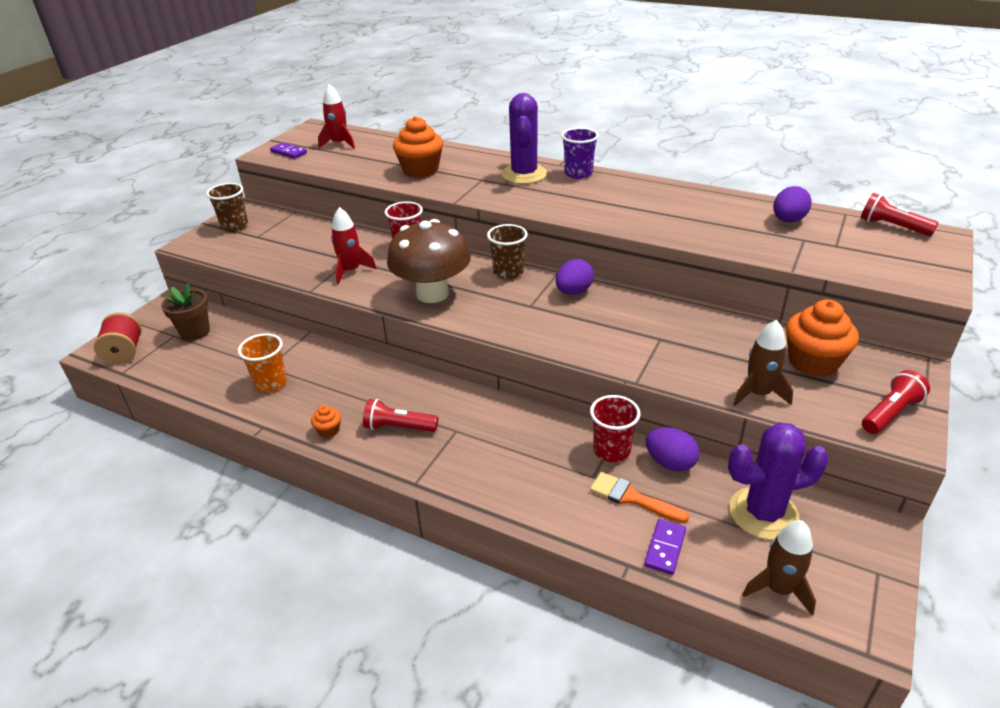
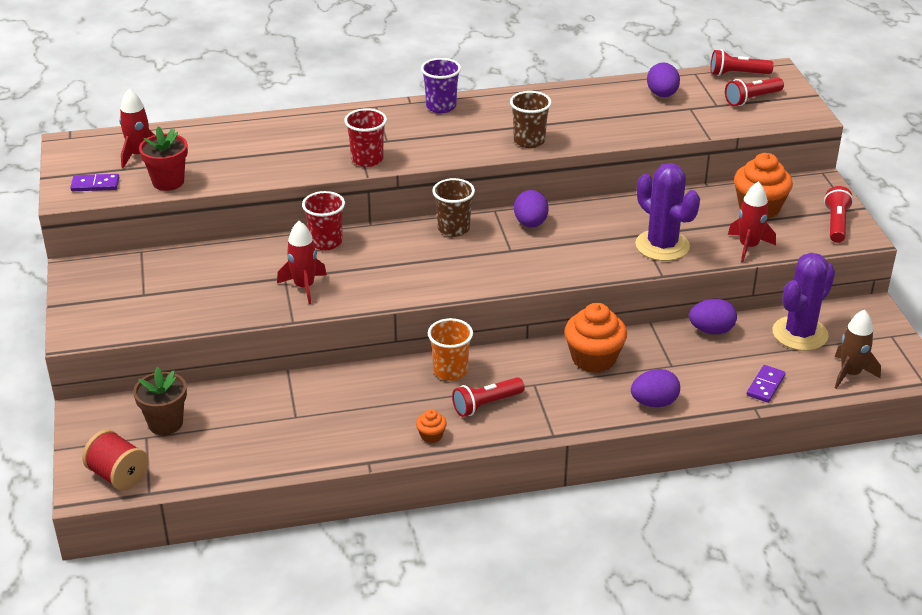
camera: 40 degrees left, 0 degrees up
brown cup [206,183,248,232] -> brown cup moved to [510,91,552,148]
orange cup [238,333,287,393] -> orange cup moved to [428,318,473,381]
brown mushroom [387,219,471,303] -> none
orange cupcake [393,116,443,178] -> orange cupcake moved to [564,303,627,373]
purple cactus [501,93,547,184] -> purple cactus moved to [635,163,700,261]
red cup [590,395,640,462] -> red cup moved to [344,108,387,167]
orange brush [590,472,689,523] -> none
purple domino [644,519,686,575] -> purple domino turned 45 degrees clockwise [747,365,786,403]
brown rocket [733,320,793,406] -> red rocket [728,181,776,262]
none -> red flower pot [139,126,188,191]
none -> purple egg [631,369,680,407]
none -> red flashlight [725,77,784,106]

